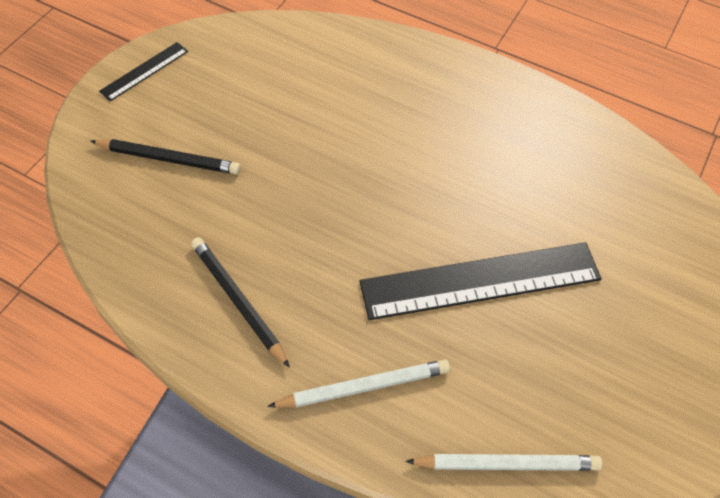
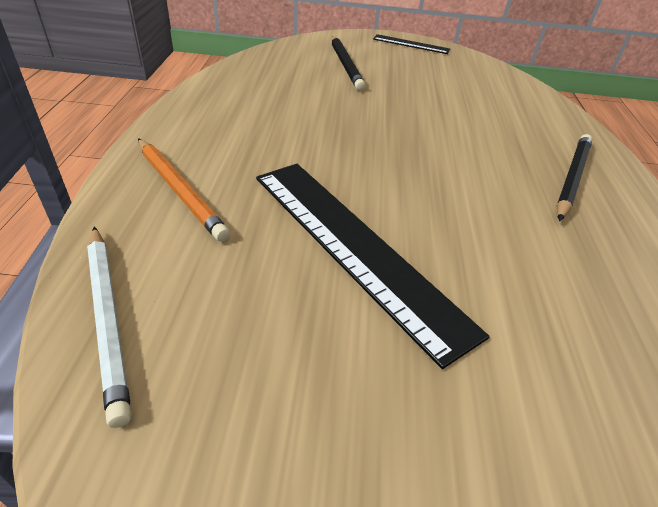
camera: 65 degrees right, 15 degrees down
black pencil [191,237,290,368] -> black pencil moved to [556,134,593,221]
white pencil [267,359,450,408] -> orange pencil [138,138,230,242]

